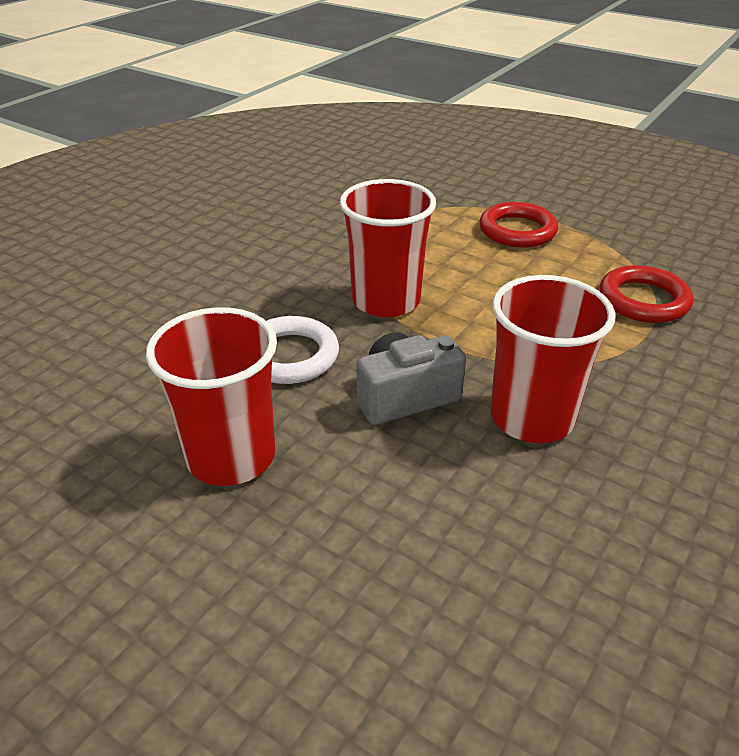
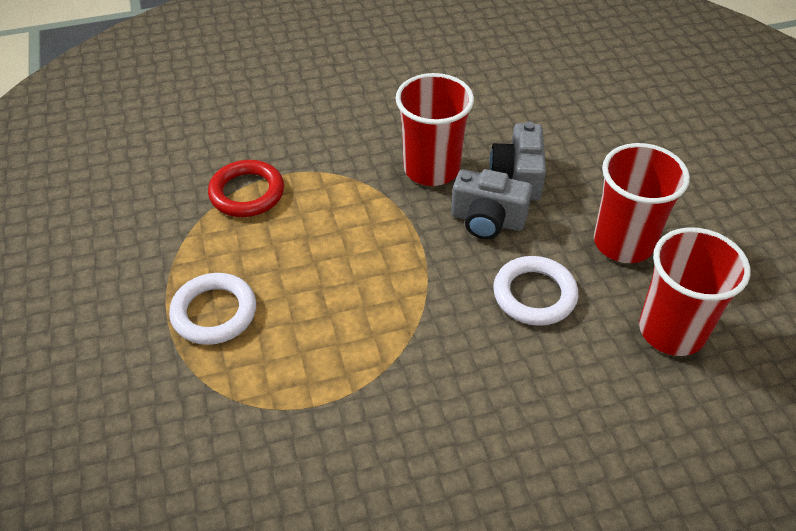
camera: 140 degrees left, 10 degrees up
red cup [340,179,436,317] -> red cup moved to [639,227,750,356]
red ring [479,202,558,247] -> white ring [169,273,256,345]
none -> grey camera [489,122,546,201]

